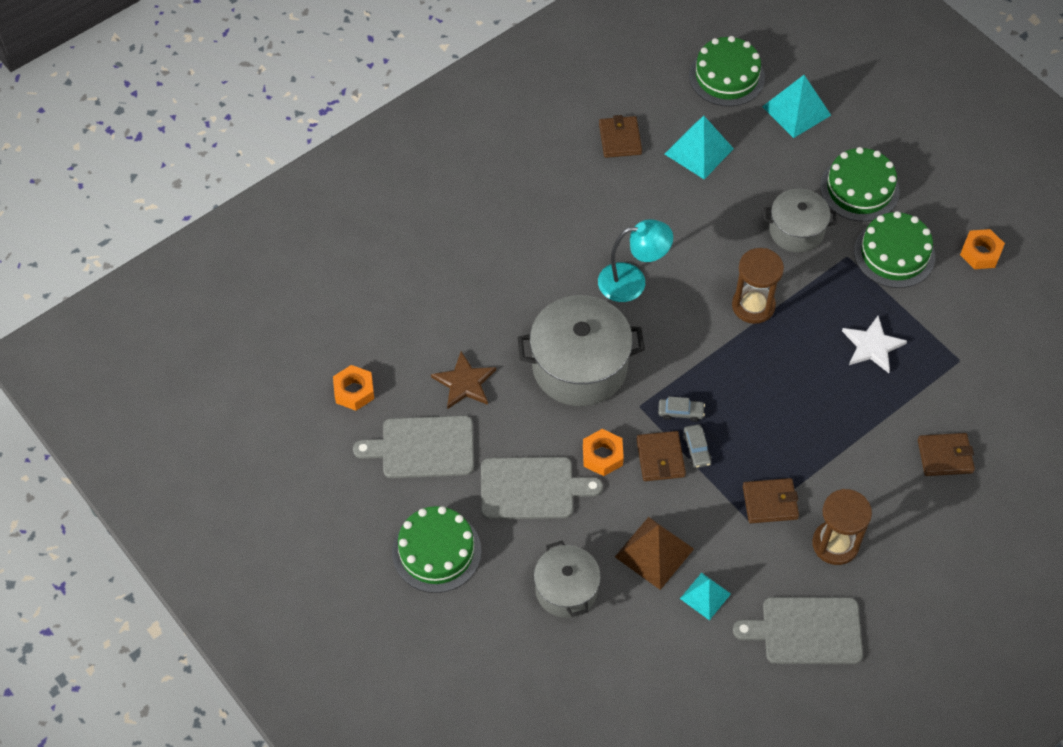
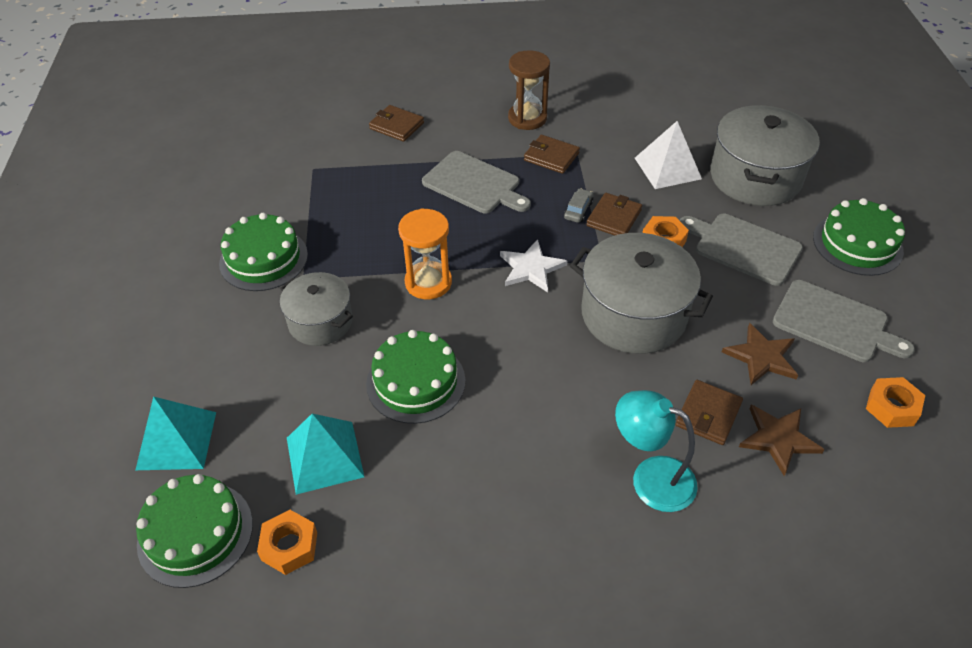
camera: 145 degrees left, 10 degrees down
grey pot [534,541,601,618] -> grey pot [710,105,820,206], size x1.64
turquoise lamp [598,219,673,302] -> turquoise lamp moved to [615,390,698,512]
brown wallet [599,115,642,158] -> brown wallet moved to [675,380,743,445]
brown pyramid [615,517,694,590] -> white pyramid [635,121,702,189]
grey car [658,397,705,422] -> none
turquoise pyramid [680,573,731,620] -> none
brown hourglass [732,248,784,324] -> orange hourglass [398,208,452,299]
grey cutting board [733,597,863,664] -> grey cutting board moved to [422,151,531,214]
green cake [820,147,900,222] -> green cake moved to [366,330,465,424]
white star [842,316,907,373] -> white star moved to [500,239,567,292]
orange nut [960,229,1005,269] -> orange nut moved to [257,510,317,575]
none -> brown star [739,405,825,476]

